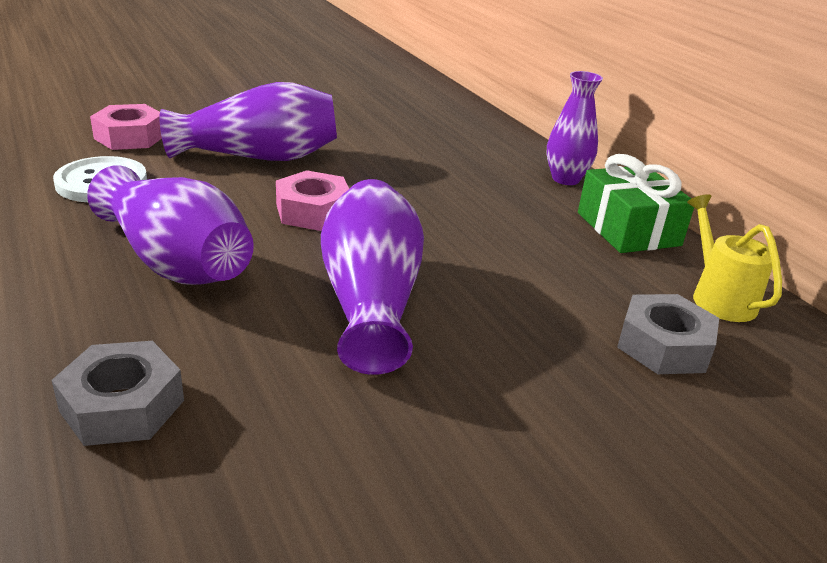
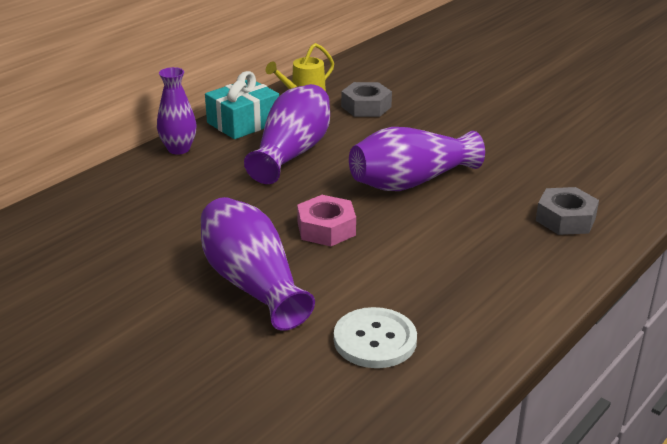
camera: 110 degrees left, 0 degrees up
purple vase [87,165,254,285] -> purple vase moved to [244,84,330,184]
pink nut [90,104,162,150] -> none
green gift [578,154,694,253] -> turquoise gift [205,71,279,139]

